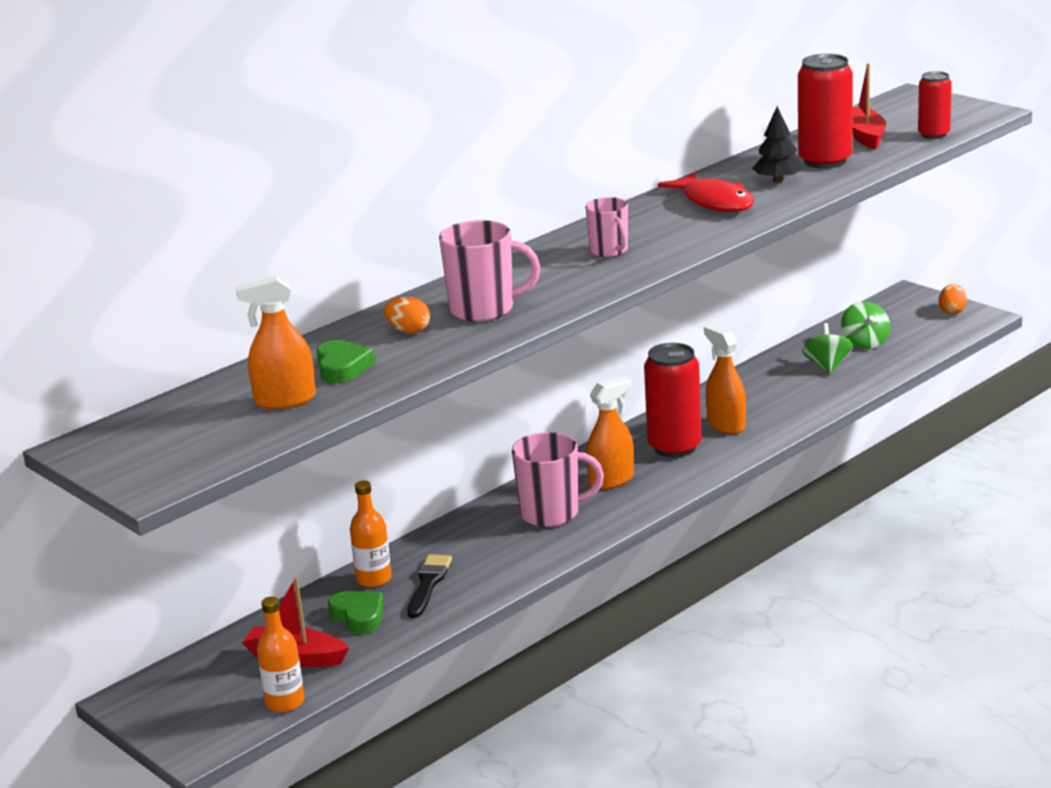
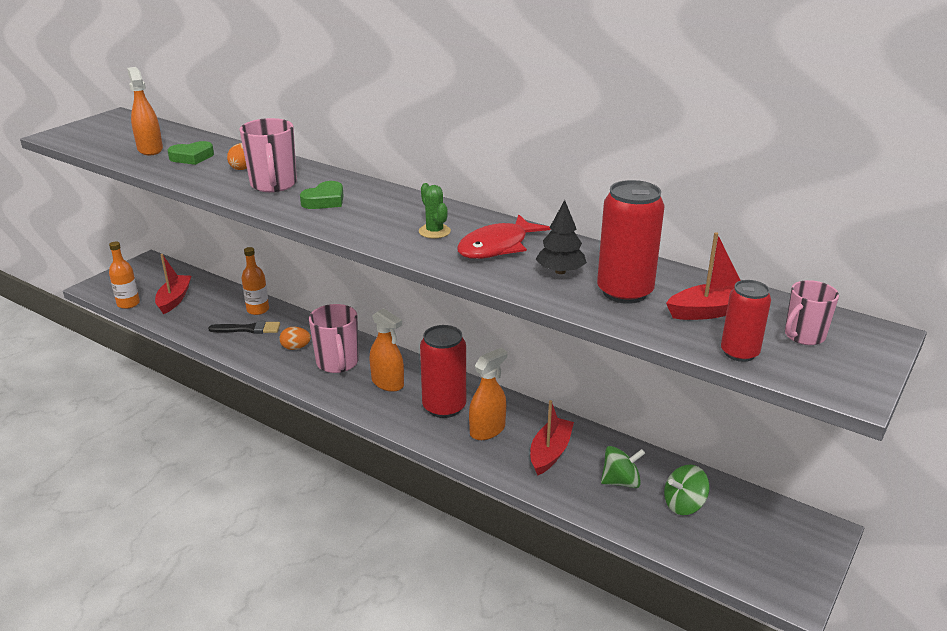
camera: 75 degrees right, 5 degrees up
green heart [328,591,384,634] -> green heart moved to [300,181,344,209]
pink mug [585,197,628,257] -> pink mug moved to [785,280,839,345]
orange egg [939,284,967,315] -> orange egg moved to [279,327,311,350]
none -> green cactus [419,183,451,239]
none -> red boat [530,400,574,476]

